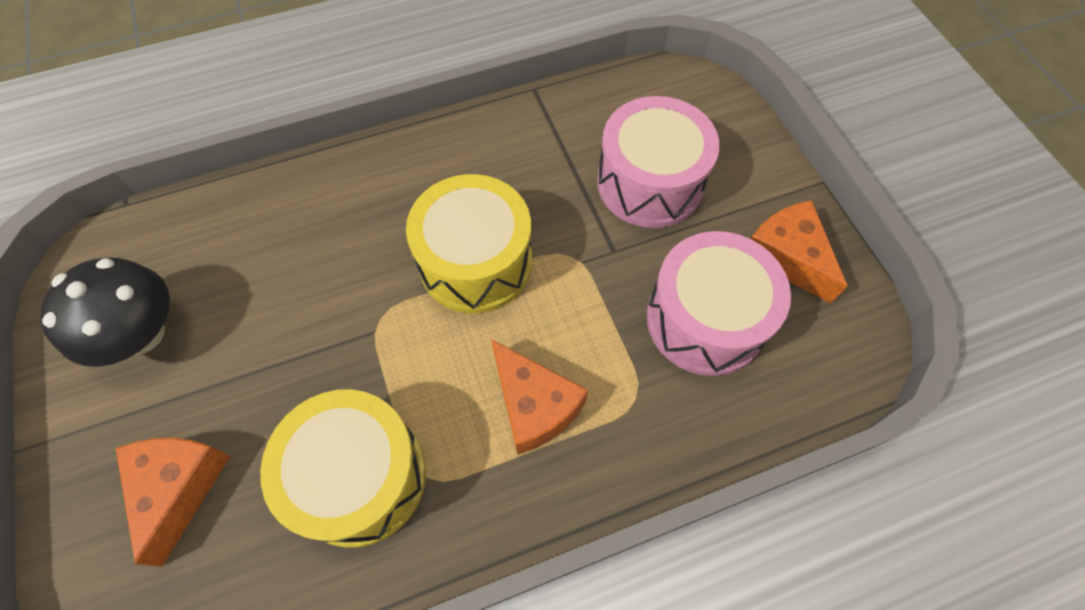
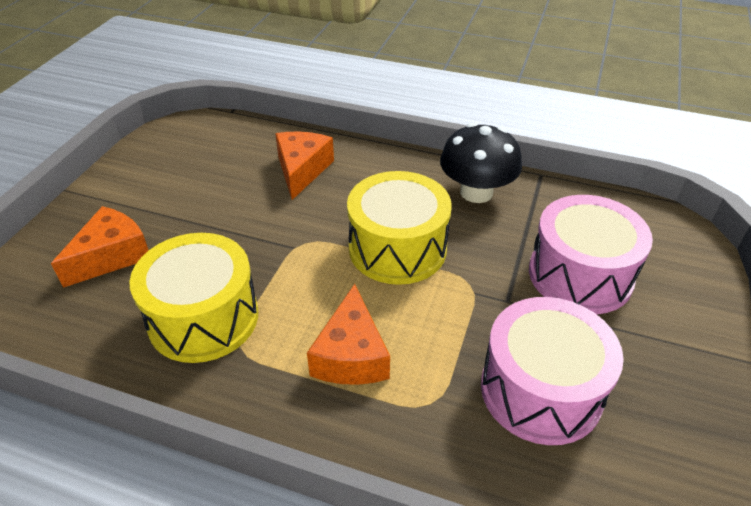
camera: 40 degrees right, 20 degrees down
black mushroom [40,257,170,367] -> black mushroom moved to [440,123,522,203]
orange cheese [751,200,848,304] -> orange cheese moved to [275,132,334,200]

